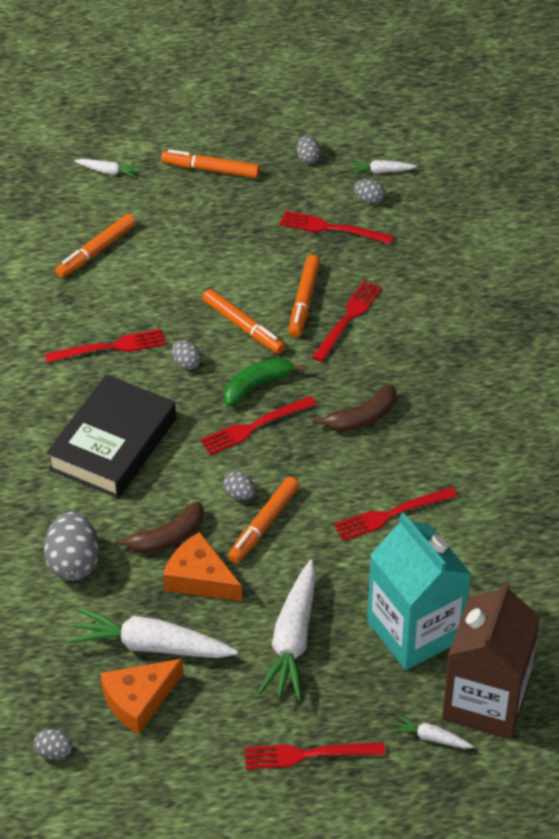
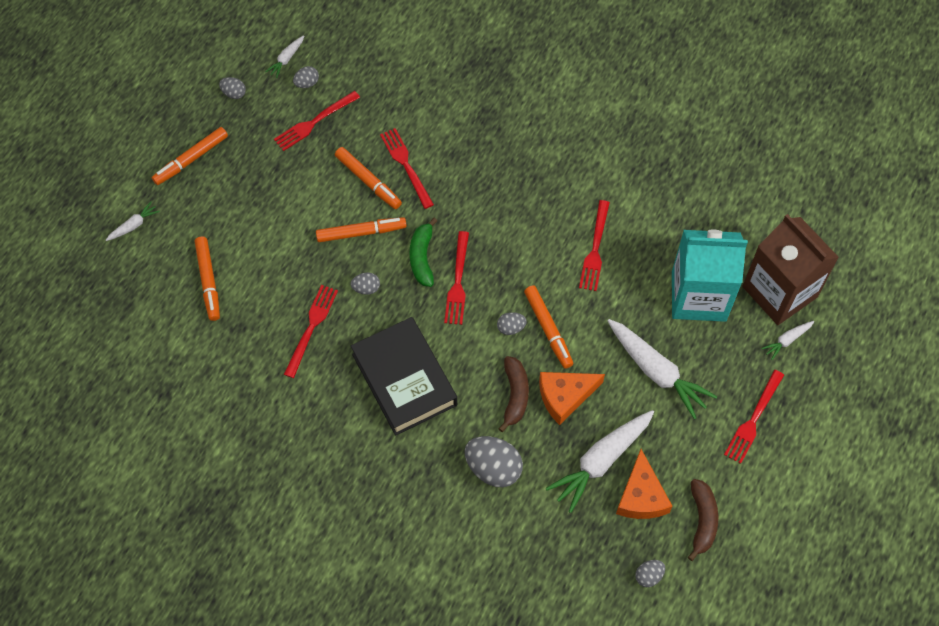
camera: 55 degrees left, 15 degrees up
brown banana [313,385,396,432] -> brown banana moved to [688,479,718,561]

